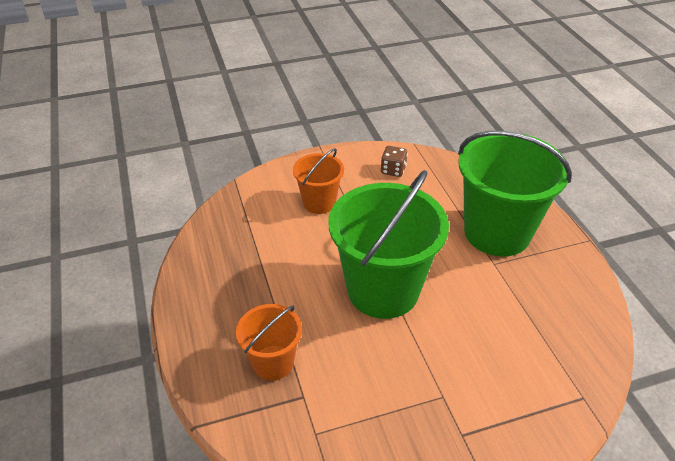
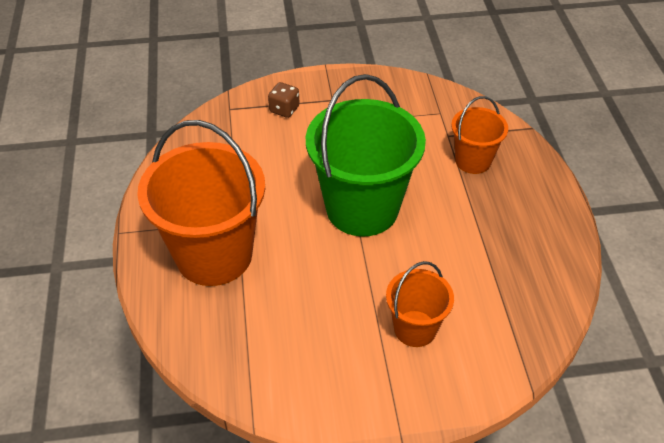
camera: 170 degrees left, 5 degrees up
brown dice [381,146,408,177] -> brown dice moved to [268,82,300,118]
green bucket [458,131,572,257] -> orange bucket [137,120,265,286]

